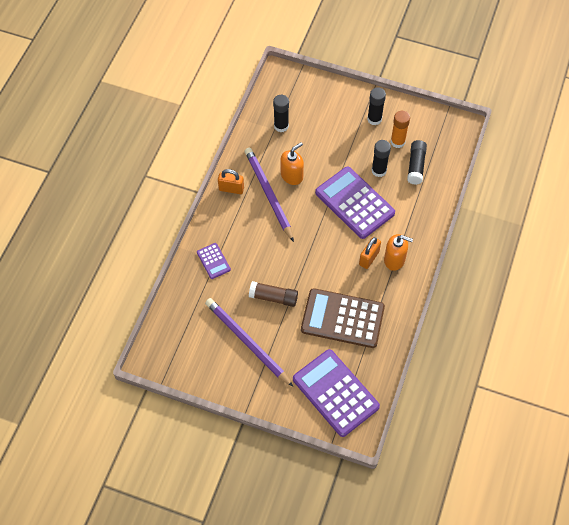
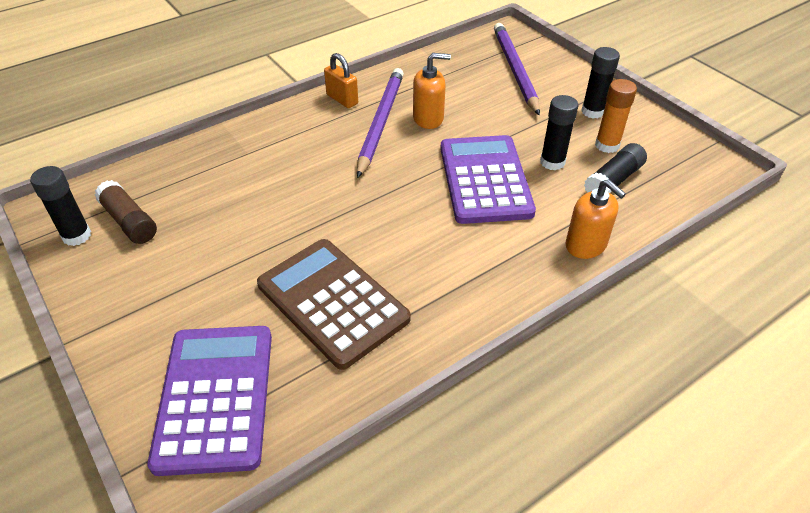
camera: 35 degrees right, 15 degrees down
purple calculator [197,243,231,279] -> none
purple pencil [205,298,293,387] -> purple pencil moved to [494,23,540,116]
brown glue stick [249,281,298,307] -> brown glue stick moved to [95,180,157,244]
black glue stick [273,95,289,132] -> black glue stick moved to [30,166,91,246]
orange padlock [359,237,381,269] -> none
orange soap dispenser [384,234,413,271] -> orange soap dispenser moved to [565,179,626,259]

